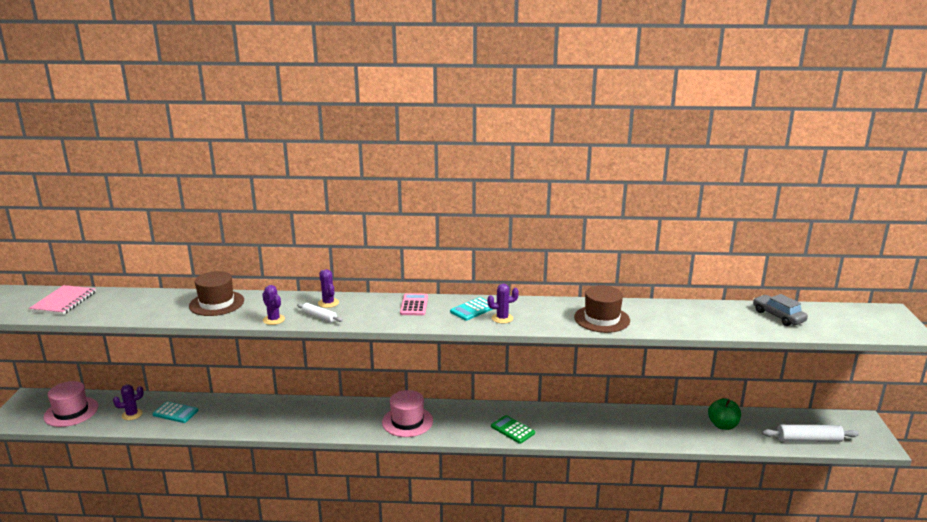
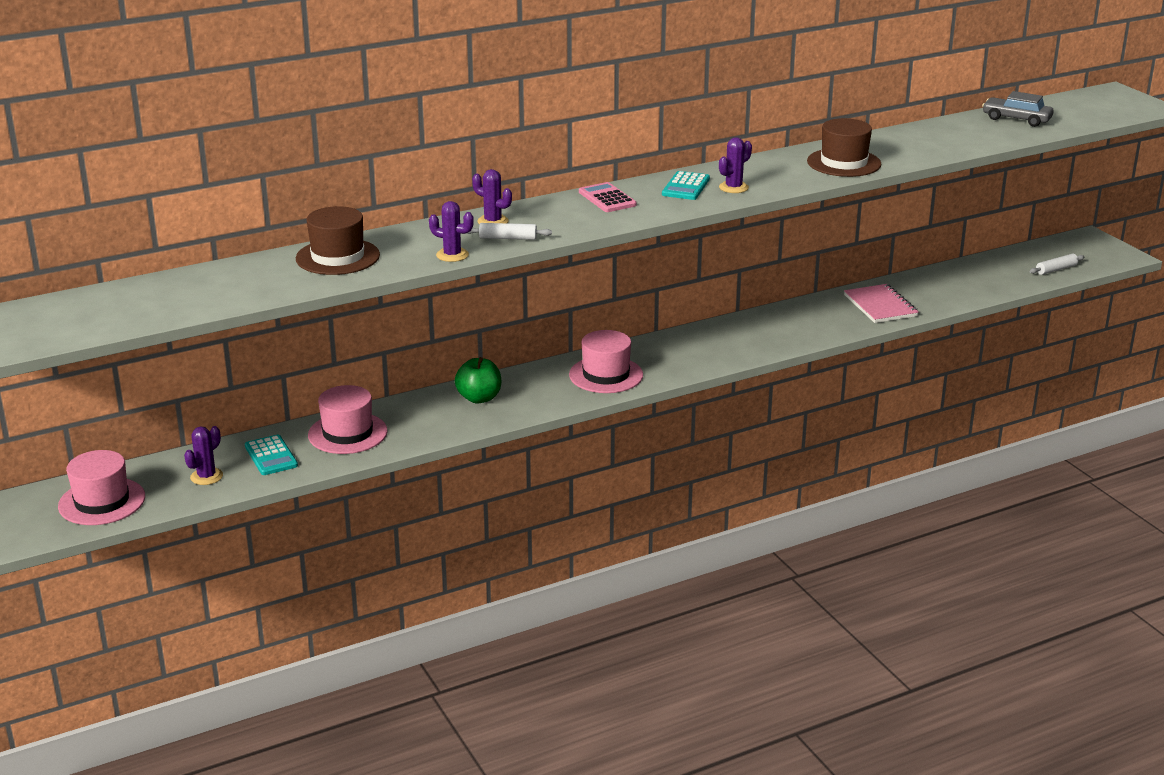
camera: 30 degrees left, 5 degrees up
pink notebook [29,285,96,315] -> pink notebook moved to [844,284,919,323]
turquoise calculator [152,401,198,423] -> turquoise calculator turned 75 degrees clockwise [245,435,298,475]
green calculator [491,415,535,444] -> none
green apple [708,398,741,430] -> green apple moved to [455,357,501,403]
white rolling pin [762,425,859,442] -> white rolling pin [1030,254,1084,275], size x0.61
none -> pink hat [308,385,388,454]

